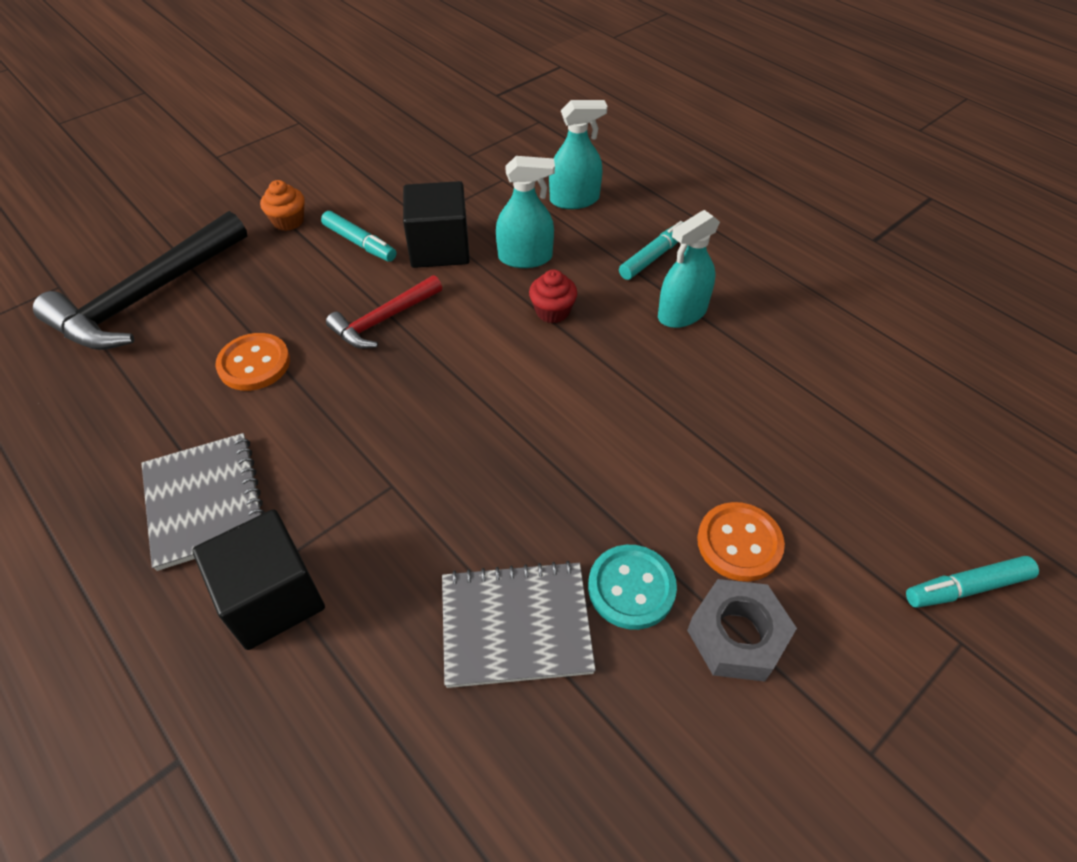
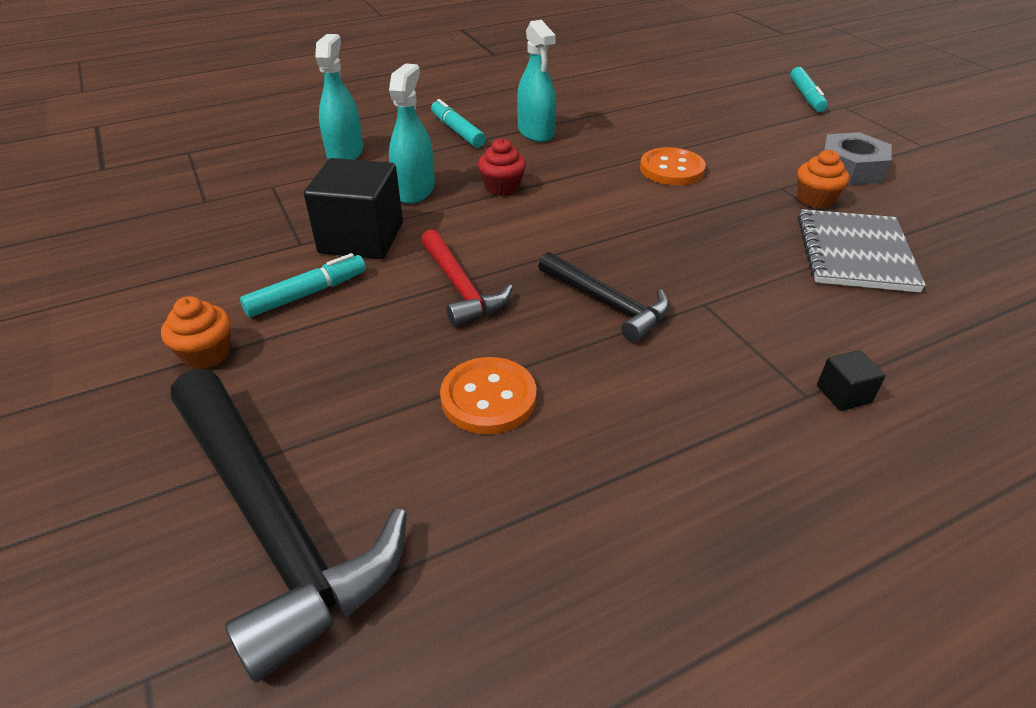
camera: 75 degrees left, 10 degrees down
grey notebook [141,433,265,571] -> none
black cube [192,509,325,650] -> black cube [817,350,886,411], size x0.44
turquoise button [588,545,677,630] -> orange cupcake [797,150,850,208]
orange button [697,502,785,582] -> orange button moved to [640,147,706,185]
none -> black hammer [538,252,670,343]

